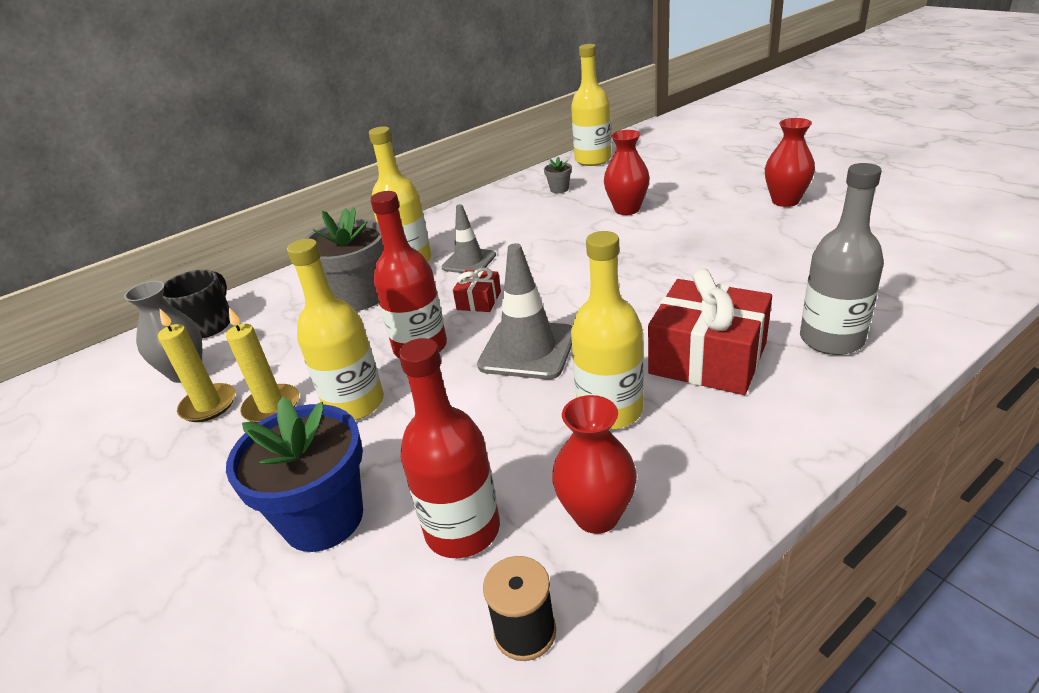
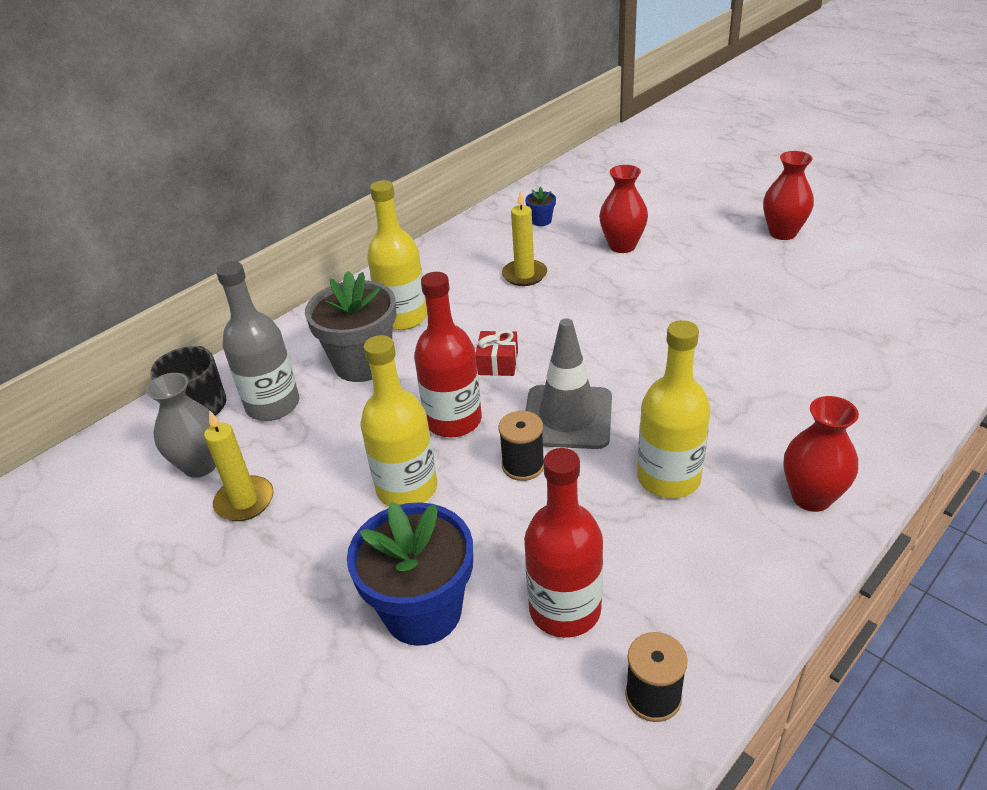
camera: 10 degrees left, 5 degrees up
yellow candle [226,308,299,423] -> yellow candle moved to [502,191,547,286]
grey traffic cone [442,204,496,273] -> none
grey flower pot [544,157,572,193] -> blue flower pot [525,187,556,226]
red vase [552,395,637,534] -> red vase moved to [784,396,859,512]
yellow bottle [571,44,611,166] -> none
red gift [648,268,772,395] -> none
grey bottle [800,163,884,355] -> grey bottle moved to [216,261,299,421]
none -> black spool [499,411,544,481]

